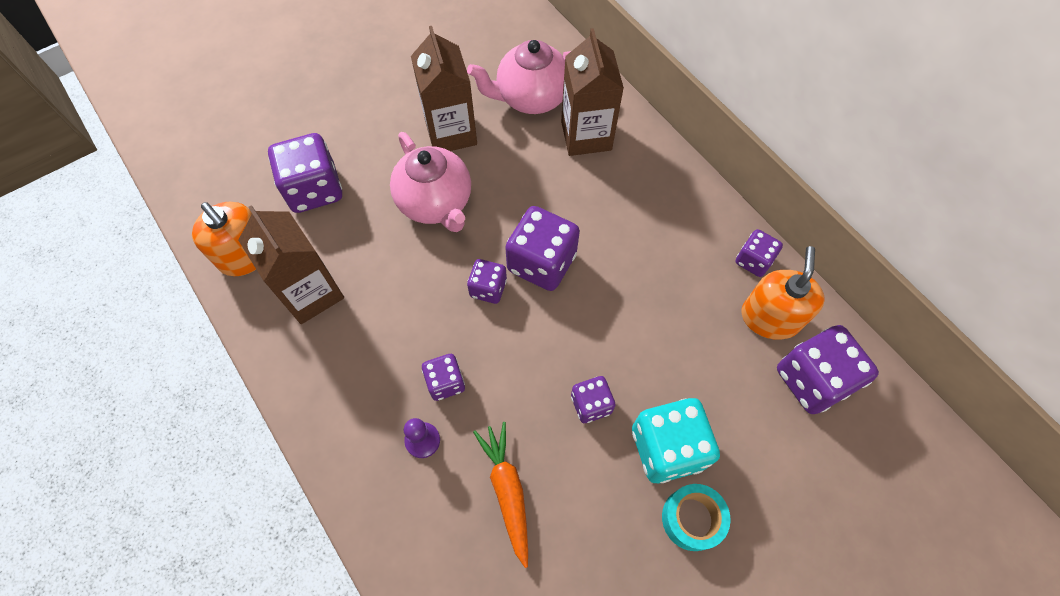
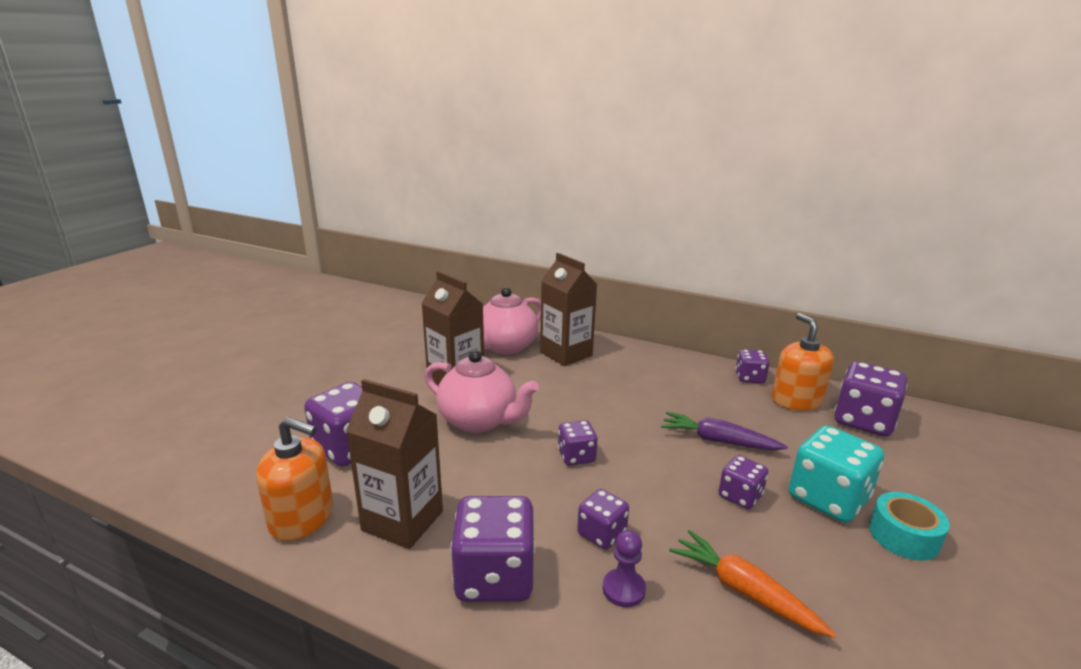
camera: 30 degrees left, 40 degrees down
purple dice [505,206,580,291] -> purple dice moved to [451,496,535,602]
none -> purple carrot [661,412,788,450]

